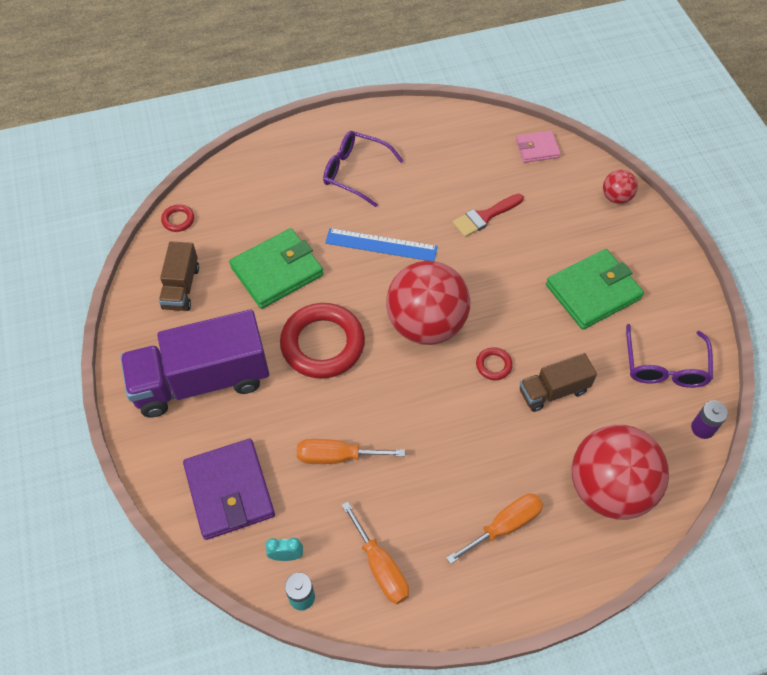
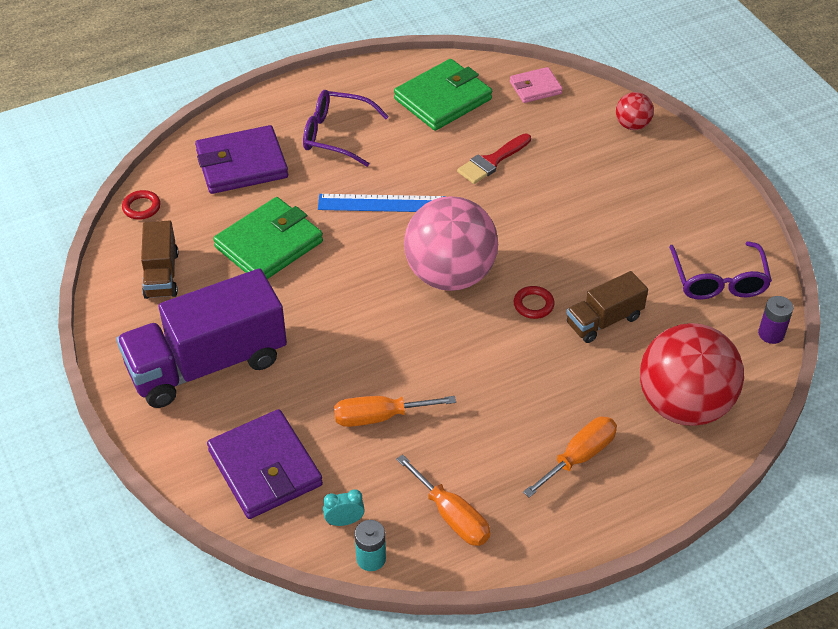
camera: 10 degrees left, 10 degrees down
red ring [280,303,365,378] -> none
red ball [386,261,470,345] -> pink ball [404,196,498,291]
green wallet [546,249,644,330] -> green wallet moved to [394,59,492,131]
none -> purple wallet [195,125,288,194]

